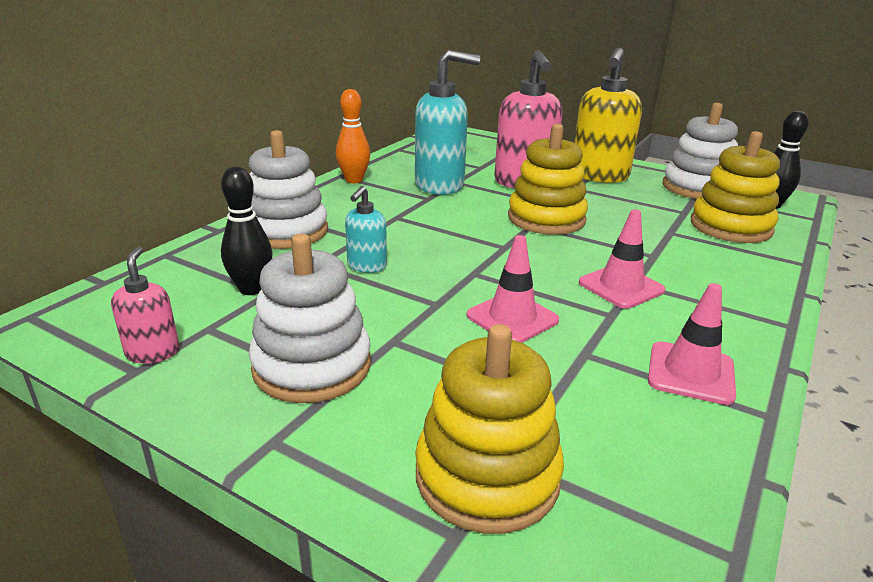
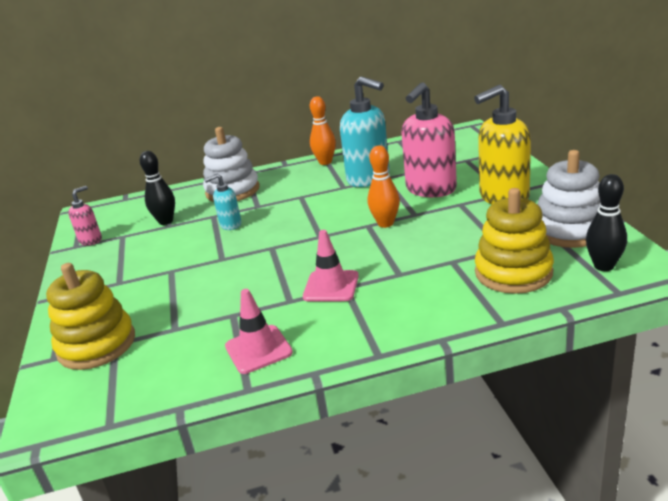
camera: 50 degrees right, 0 degrees up
white stacking toy [249,234,371,403] -> none
pink traffic cone [466,235,559,343] -> none
yellow stacking toy [508,124,588,235] -> orange bowling pin [368,145,400,228]

